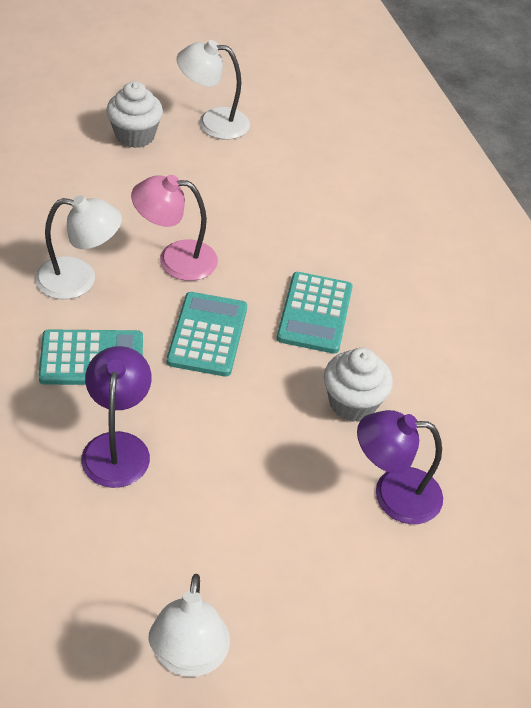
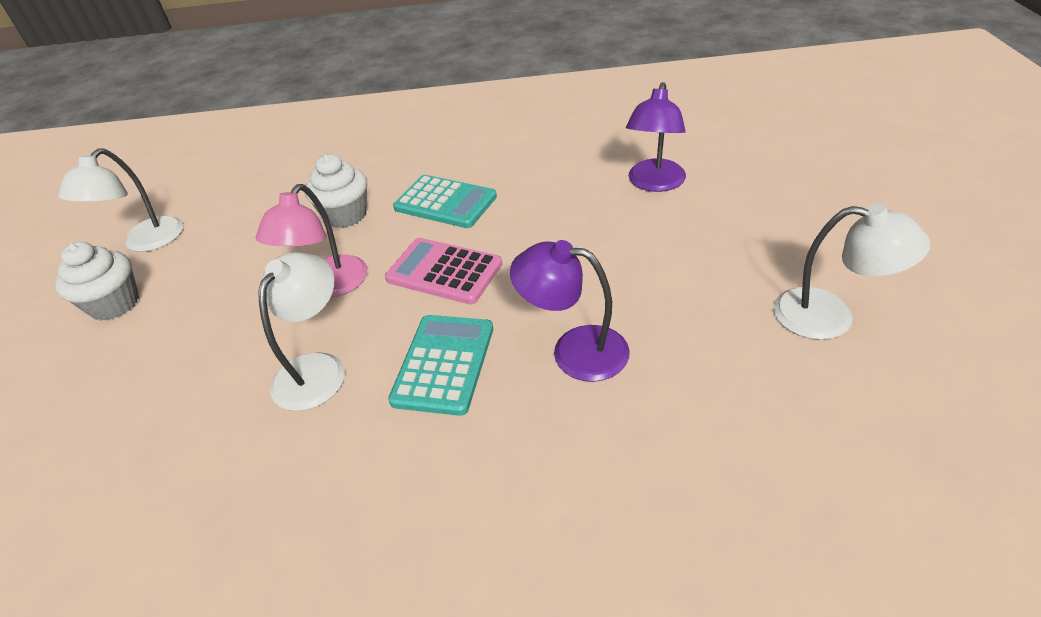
camera: 65 degrees left, 5 degrees down
turquoise calculator [167,292,247,377] -> pink calculator [385,238,502,305]
white cupcake [324,348,393,422] -> white cupcake moved to [305,154,367,228]

